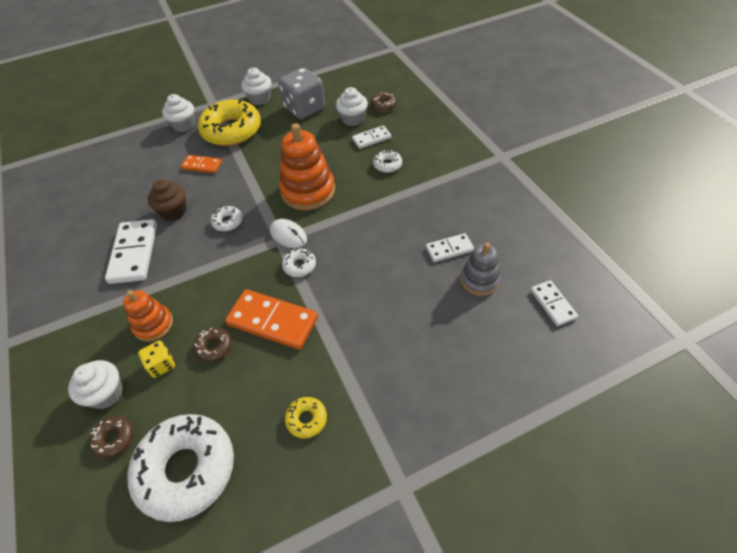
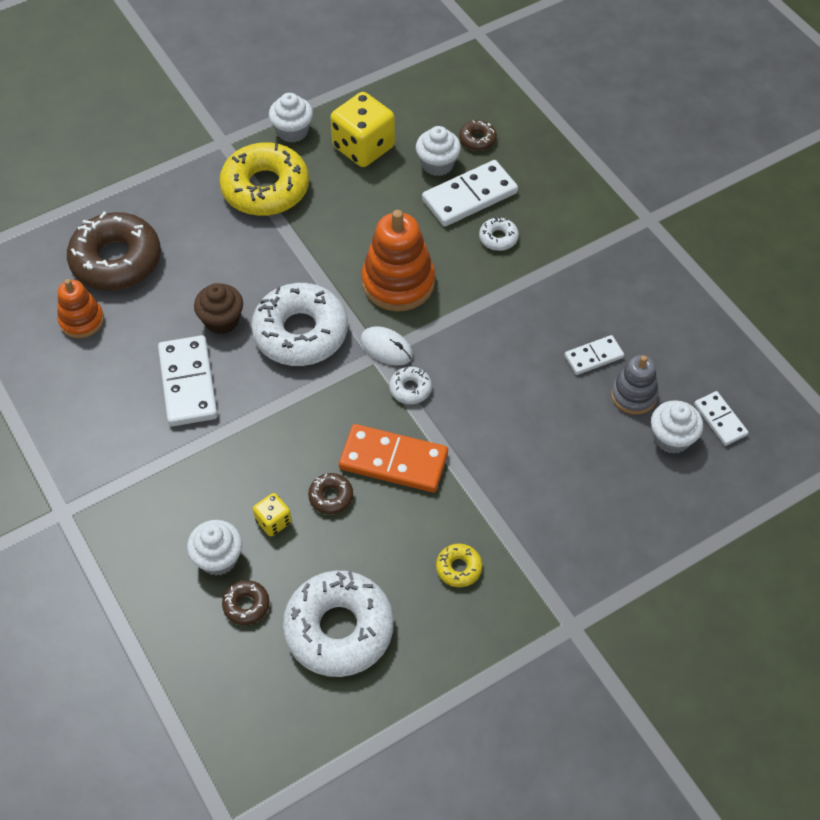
camera: 10 degrees left, 5 degrees up
orange stacking toy [123,290,173,342] -> orange stacking toy moved to [57,279,104,338]
white cupcake [162,94,195,132] -> white cupcake moved to [651,400,703,454]
orange domino [181,155,222,173] -> none
white donut [211,206,242,231] -> white donut [251,283,348,366], size x2.31
grey dice [278,67,325,119] -> yellow dice [330,92,395,167]
white domino [352,126,391,149] -> white domino [422,160,518,226], size x1.76
none -> brown donut [67,212,161,291]

